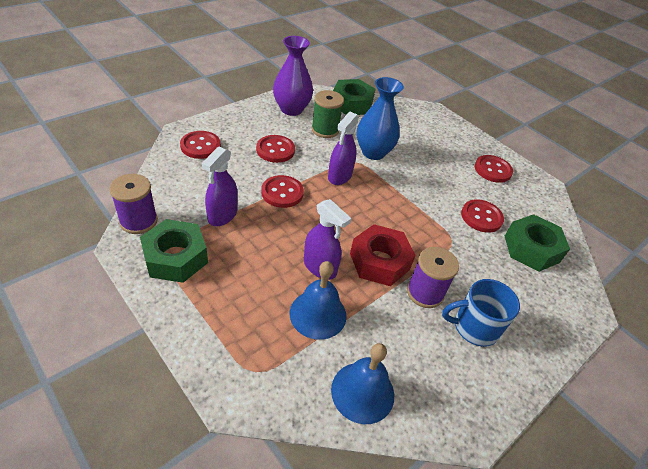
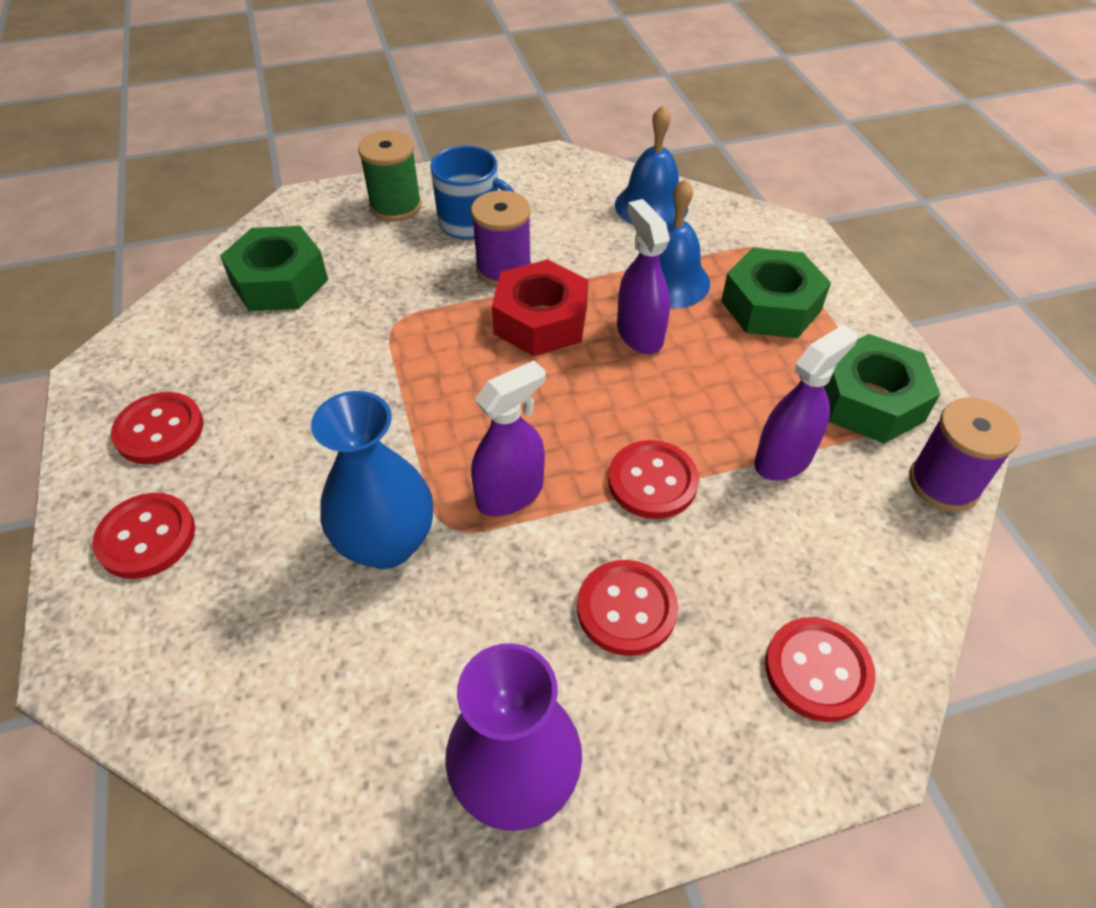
camera: 150 degrees left, 5 degrees up
green spool [311,90,344,138] -> green spool moved to [358,130,422,222]
green nut [333,79,375,115] -> green nut moved to [721,248,831,338]
red button [461,199,504,233] -> red button moved to [92,493,195,579]

